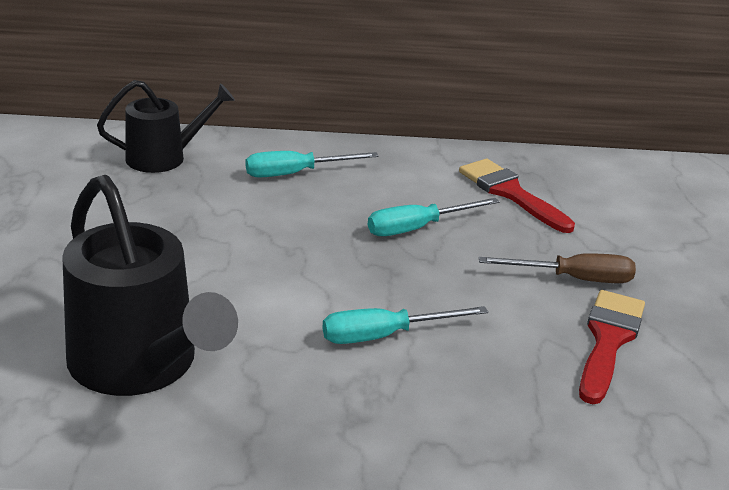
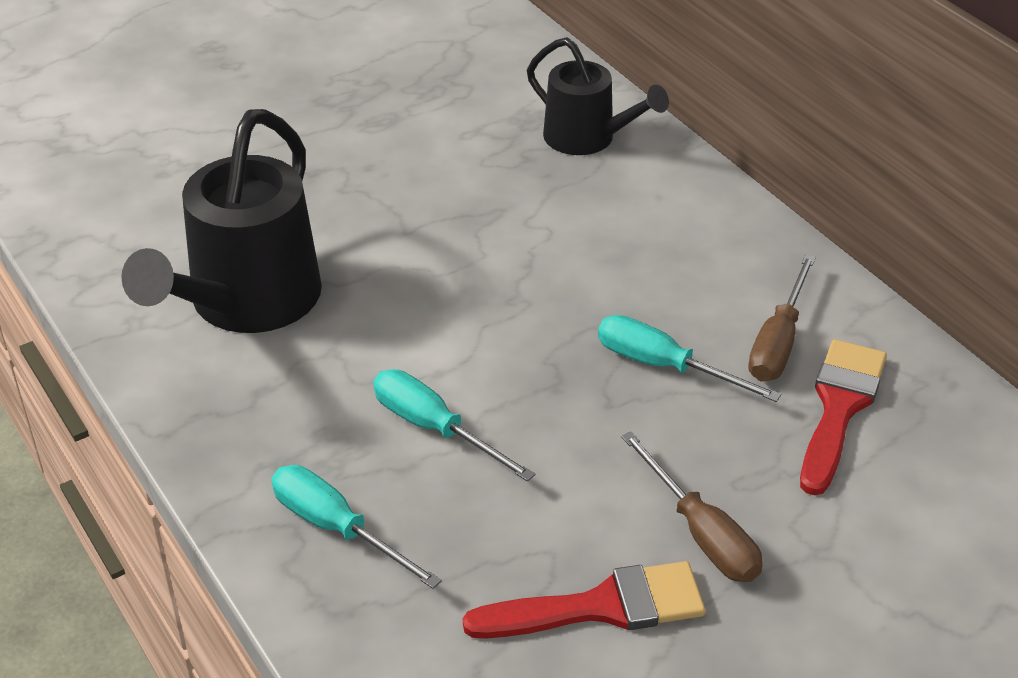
camera: 60 degrees right, 10 degrees up
turquoise screwdriver [246,151,379,178] -> turquoise screwdriver moved to [271,465,442,589]
none -> brown screwdriver [748,254,816,382]

